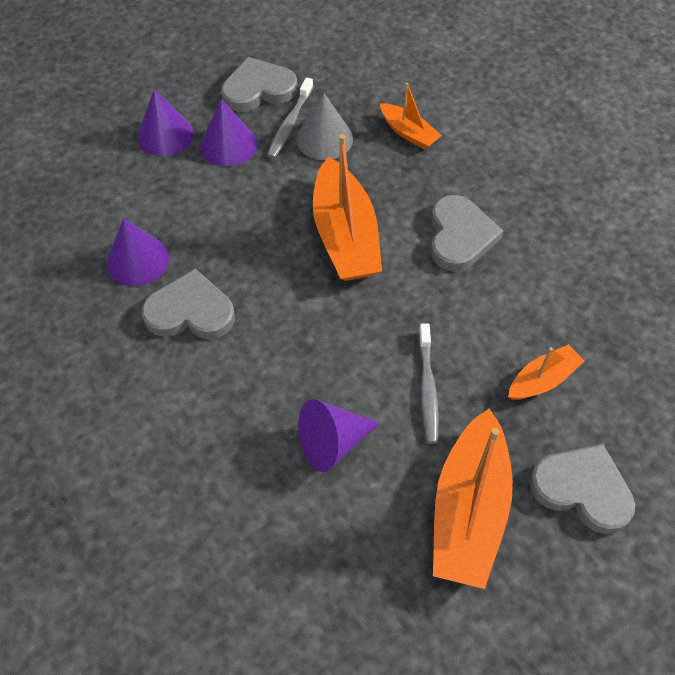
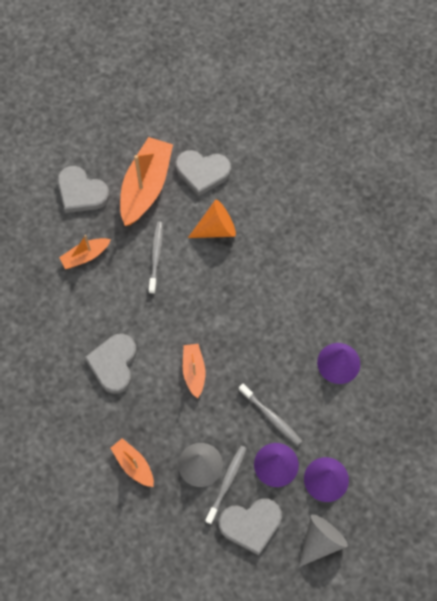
camera: 175 degrees left, 10 degrees up
grey heart [142,269,235,339] -> grey heart moved to [175,150,231,196]
purple cone [298,399,380,472] -> orange cone [188,200,236,238]
orange boat [313,134,382,281] -> orange boat [183,344,205,399], size x0.53
none -> grey toothbrush [239,384,302,446]
none -> grey cone [299,514,348,567]

